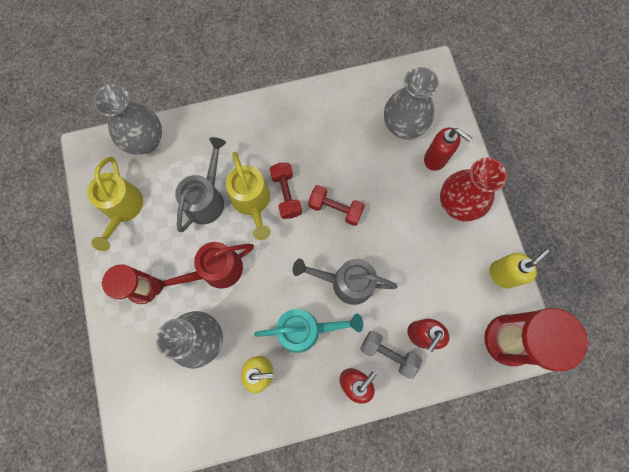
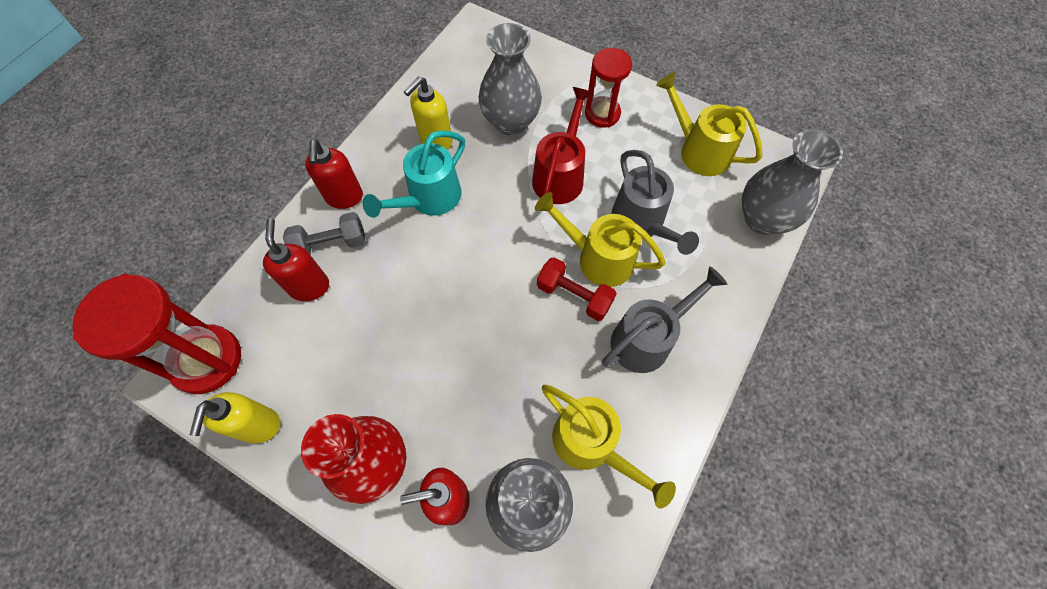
camera: 135 degrees right, 10 degrees down
grey watering can [293,258,398,305] -> grey watering can moved to [602,266,727,373]
red dumbbell [308,185,365,226] -> none
none -> yellow watering can [542,385,676,509]

